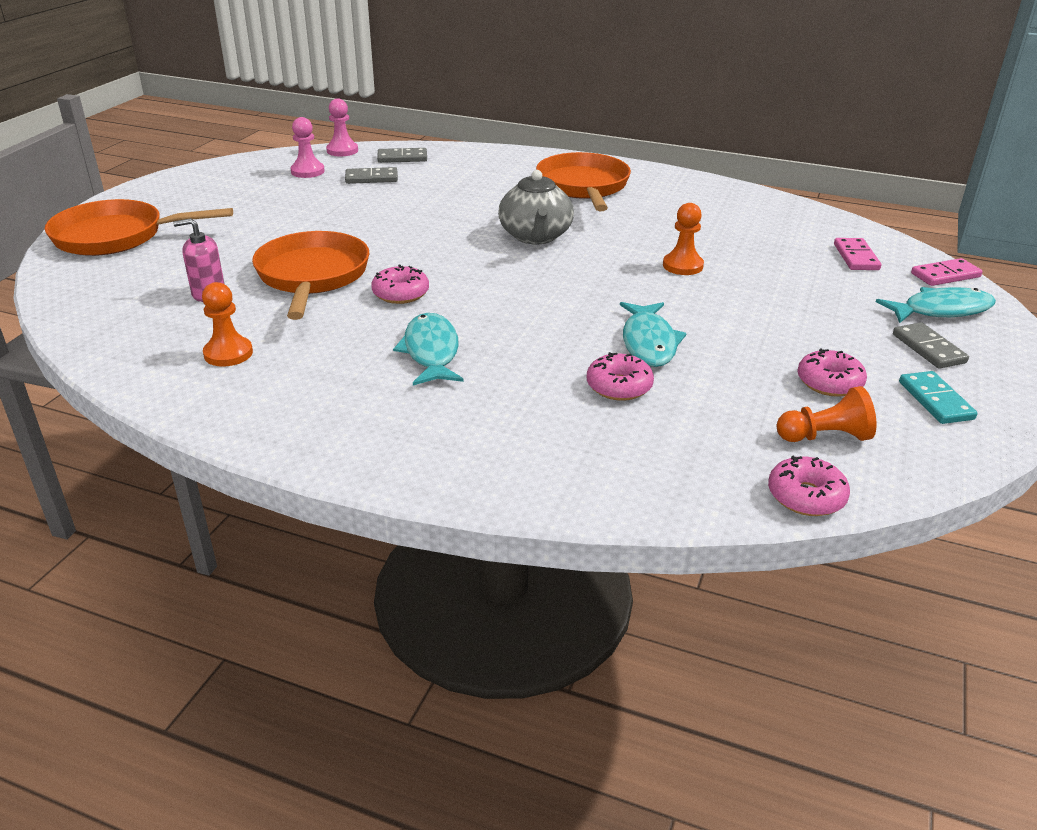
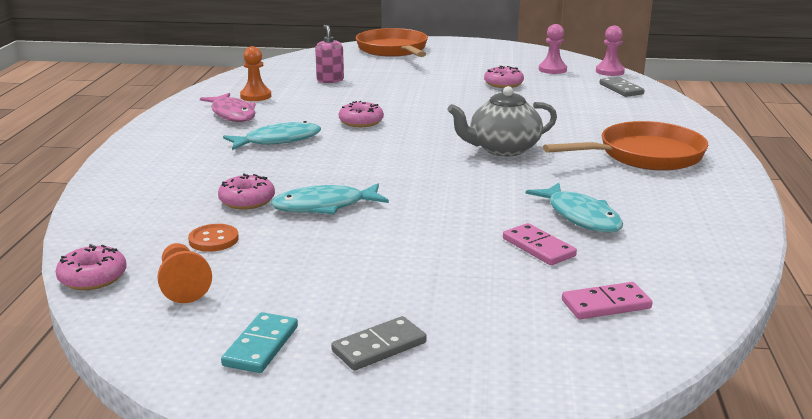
camera: 75 degrees right, 10 degrees down
orange pan [252,231,369,320] -> none
grey domino [345,167,398,184] -> none
orange pawn [663,203,704,275] -> none
pink donut [797,349,867,397] -> pink donut moved to [484,66,524,88]
turquoise fish [876,287,996,323] -> turquoise fish moved to [526,183,623,233]
turquoise domino [899,371,977,424] -> turquoise domino turned 45 degrees counterclockwise [221,312,298,373]
pink domino [911,258,983,286] -> pink domino moved to [503,223,577,265]
none -> orange button [188,224,239,252]
none -> pink fish [200,93,256,122]

